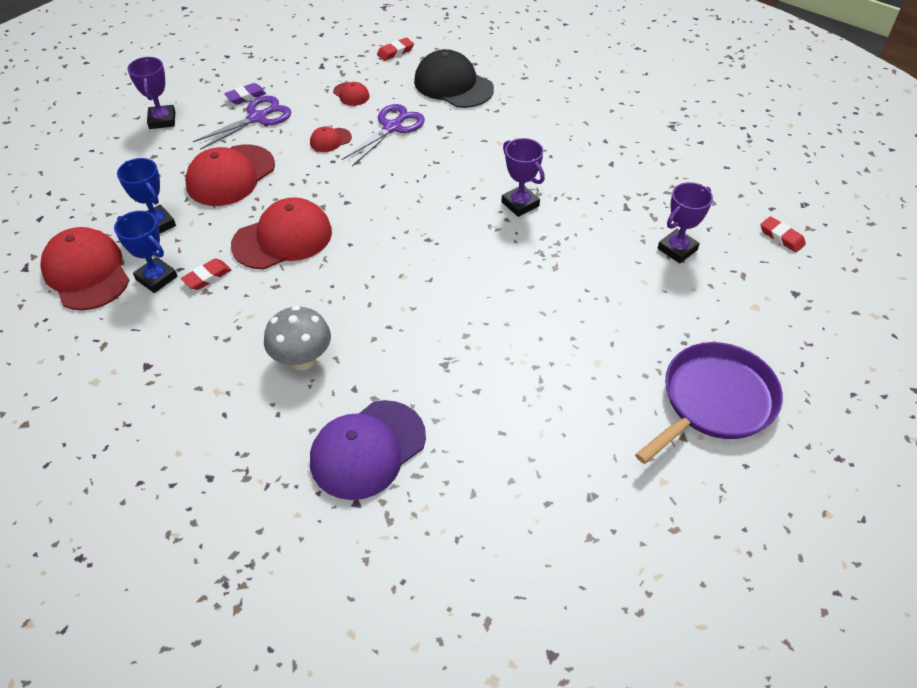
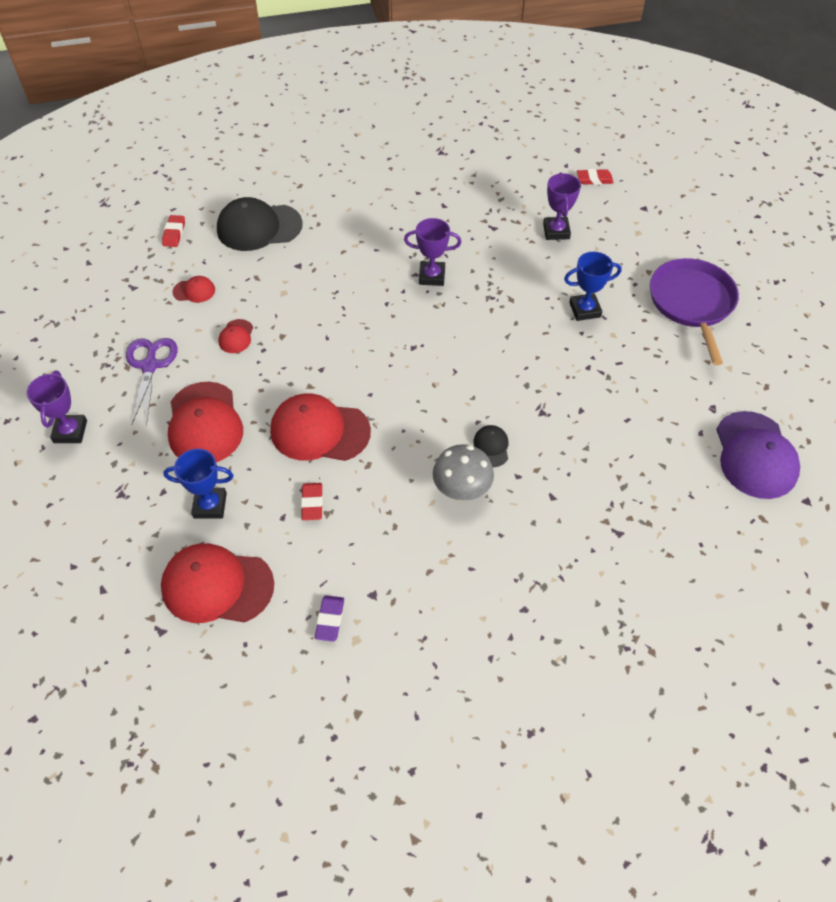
camera: 50 degrees left, 5 degrees up
blue trophy [114,211,177,293] -> blue trophy moved to [564,252,622,321]
purple trophy [127,57,175,129] -> purple trophy turned 60 degrees clockwise [26,371,87,443]
purple eraser [224,83,266,104] -> purple eraser moved to [315,595,344,641]
red cap [231,197,332,270] -> red cap turned 90 degrees counterclockwise [270,393,371,461]
purple cap [310,400,426,500] -> purple cap moved to [716,411,800,499]
purple scissors [342,104,425,166] -> none
none -> black cap [473,425,508,467]

